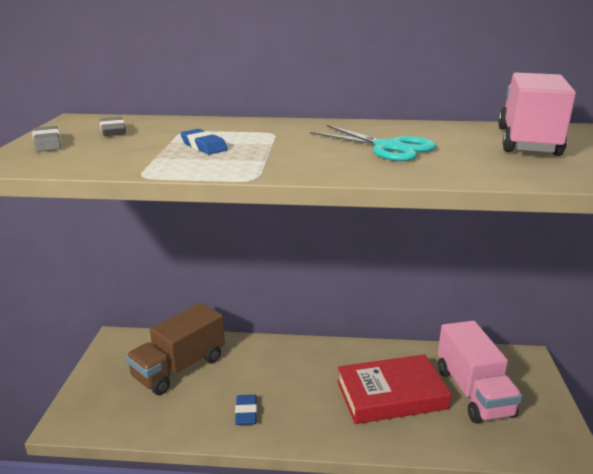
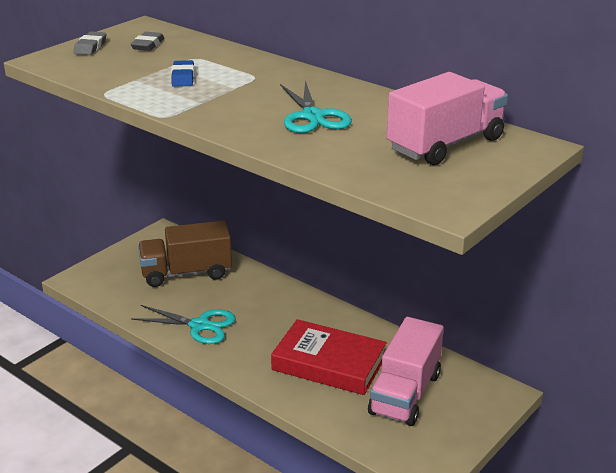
camera: 35 degrees right, 5 degrees up
blue eraser [235,395,257,425] -> turquoise scissors [131,305,236,344]

